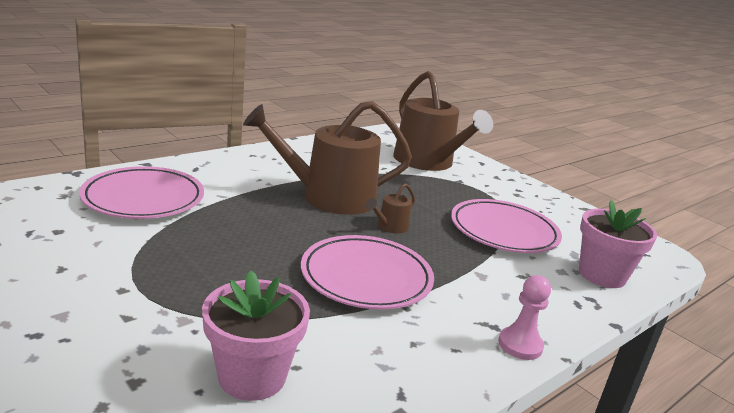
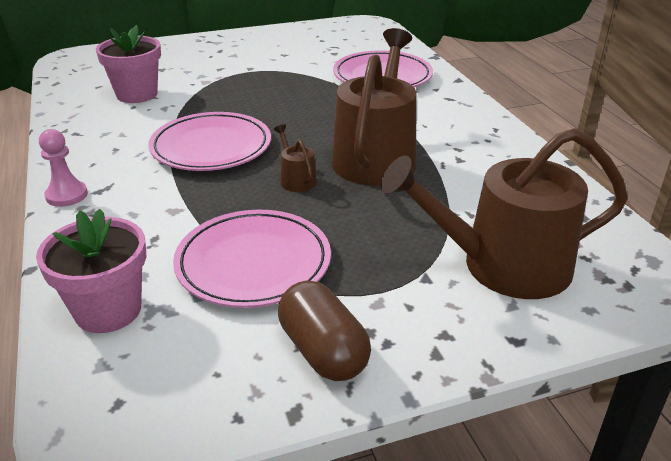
camera: 115 degrees right, 10 degrees up
none -> brown capsule [278,281,371,381]

